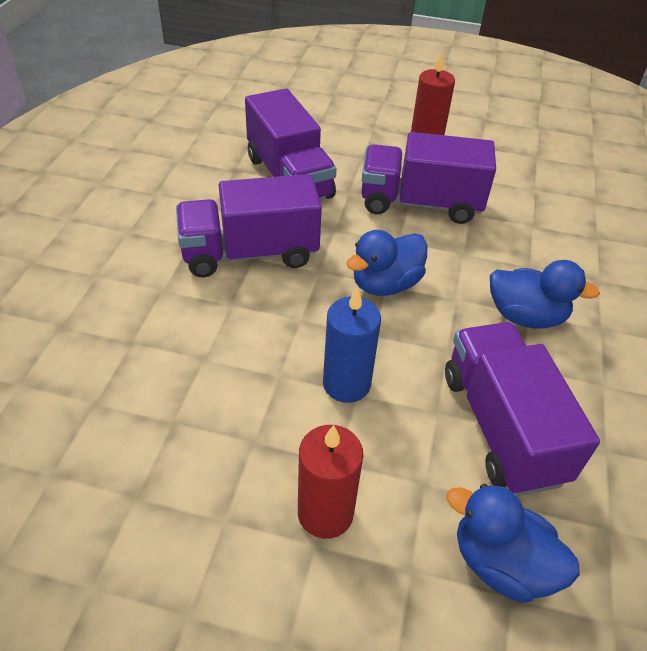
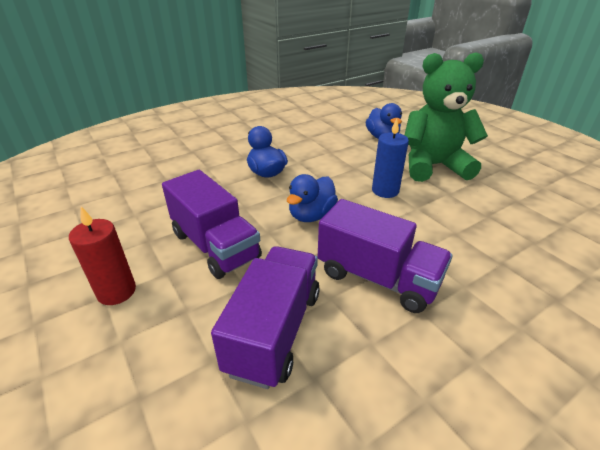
camera: 135 degrees left, 10 degrees down
red candle [298,425,363,539] -> green teddy bear [404,52,488,182]
blue duck [346,230,428,296] -> blue duck turned 120 degrees clockwise [287,174,338,222]
purple truck [445,322,600,496] -> none

